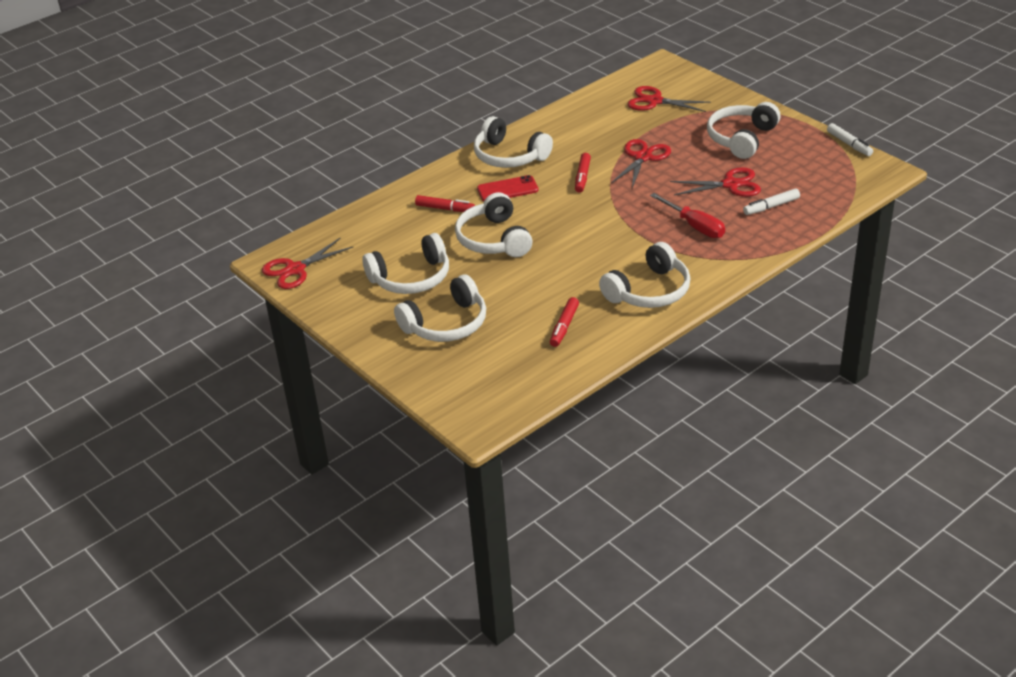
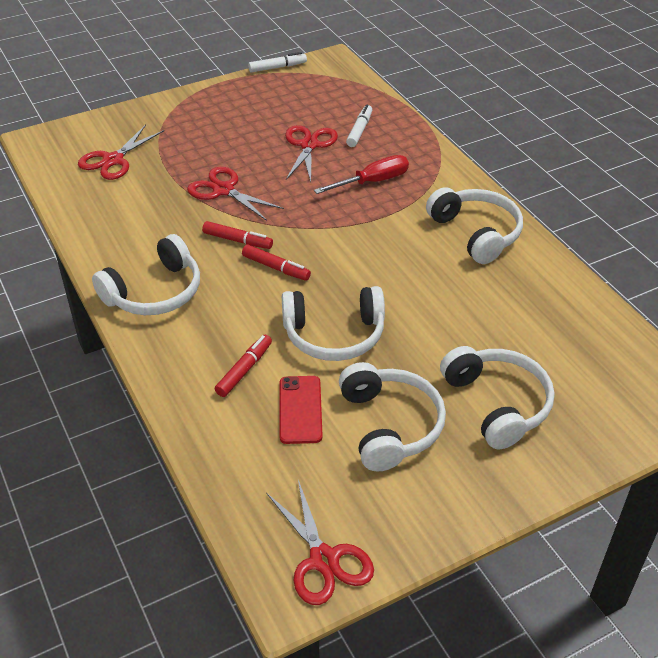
camera: 80 degrees left, 5 degrees up
red phone [477,175,539,202] -> red phone moved to [280,376,323,444]
red marker [550,297,579,347] -> red marker moved to [242,244,311,281]
white headphones [707,102,780,159] -> none
white marker [743,189,800,215] -> white marker turned 150 degrees counterclockwise [346,105,372,147]

